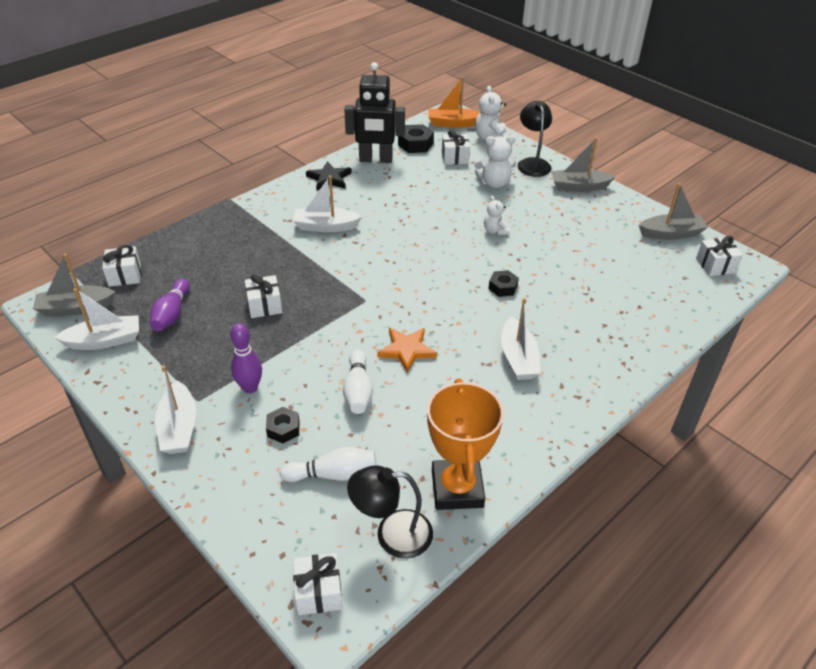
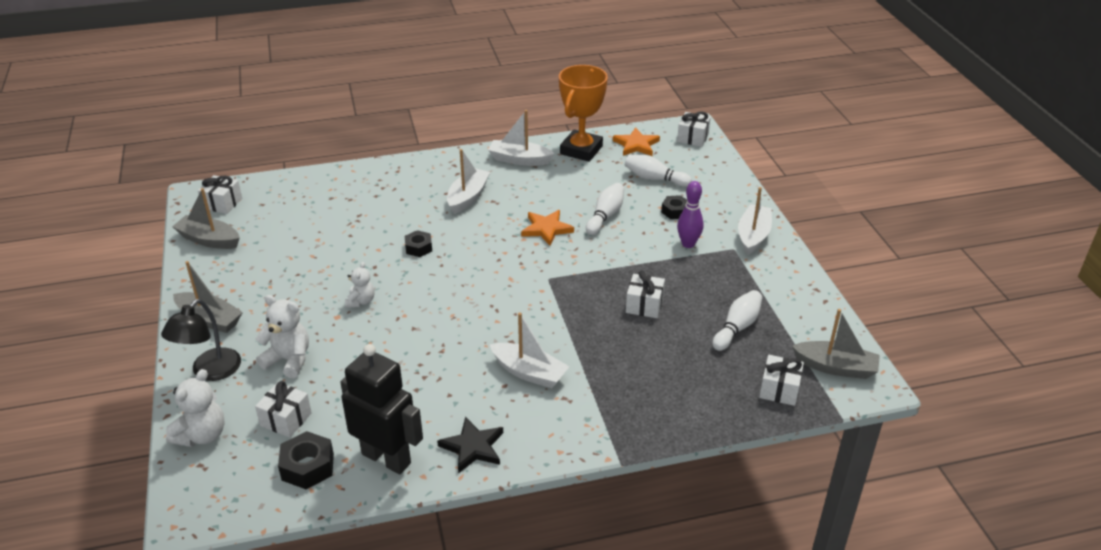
camera: 150 degrees left, 5 degrees down
white boat [54,288,139,350] -> white boat moved to [488,110,555,166]
purple bowling pin [150,279,190,331] -> white bowling pin [712,290,763,351]
black lamp [347,465,433,559] -> orange star [613,127,660,156]
orange boat [428,77,480,128] -> none

